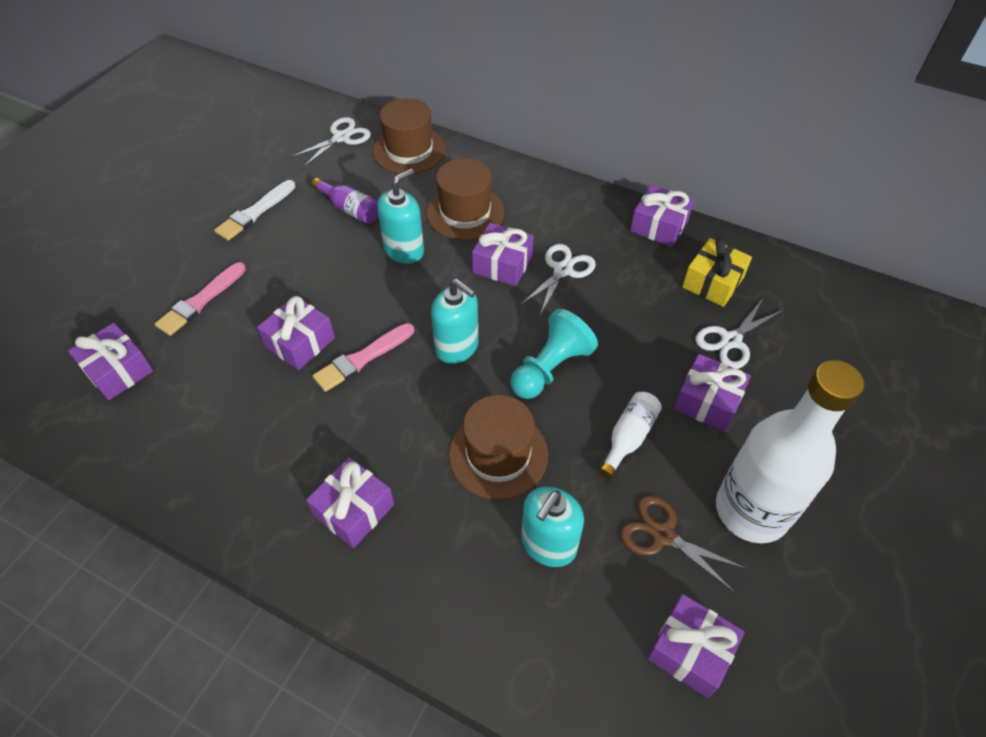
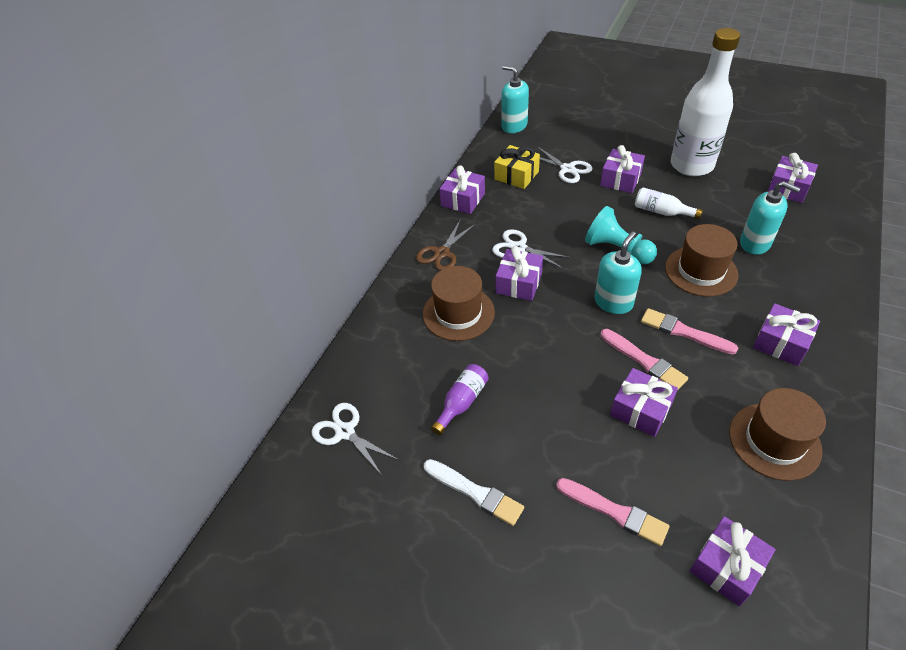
camera: 90 degrees left, 5 degrees down
brown hat [373,98,446,174] -> brown hat moved to [729,388,826,481]
turquoise soap dispenser [377,169,424,264] -> turquoise soap dispenser moved to [501,65,529,133]
brown scissors [620,495,747,593] -> brown scissors moved to [416,221,475,271]
none -> pink brush [641,308,738,354]

